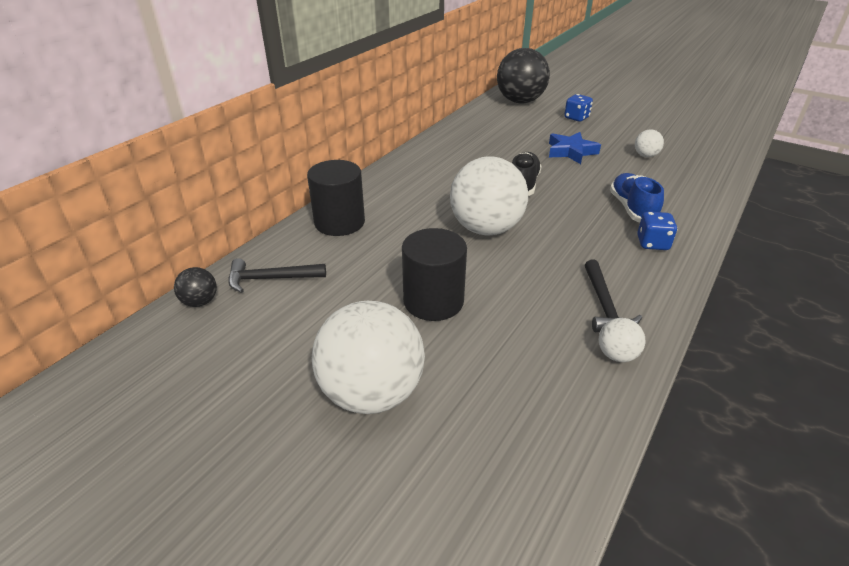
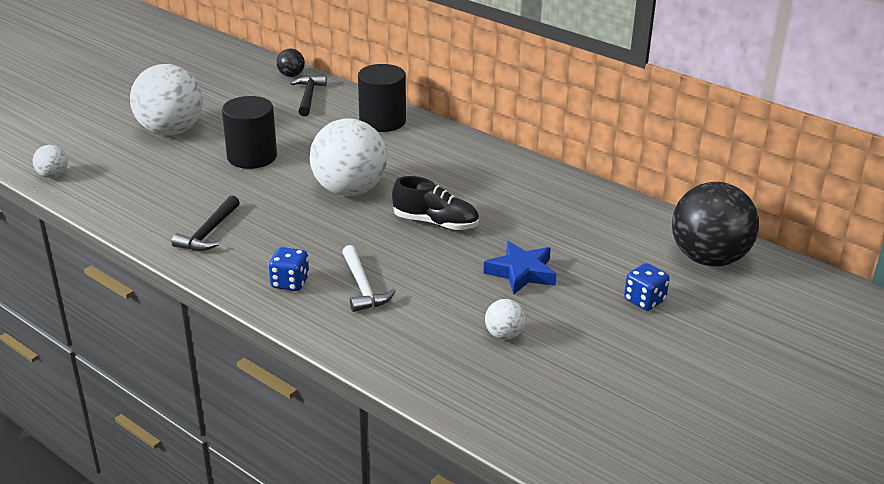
camera: 95 degrees right, 5 degrees down
black hammer [585,260,642,332] -> black hammer turned 75 degrees counterclockwise [171,195,240,251]
white ball [599,318,645,362] -> white ball moved to [33,145,68,178]
blue shoe [610,173,664,222] -> white hammer [342,245,396,312]

